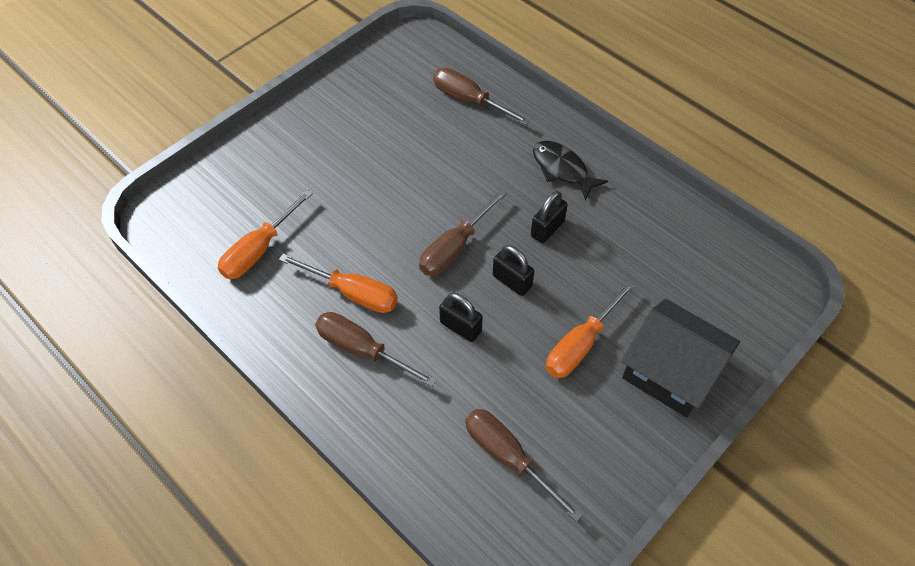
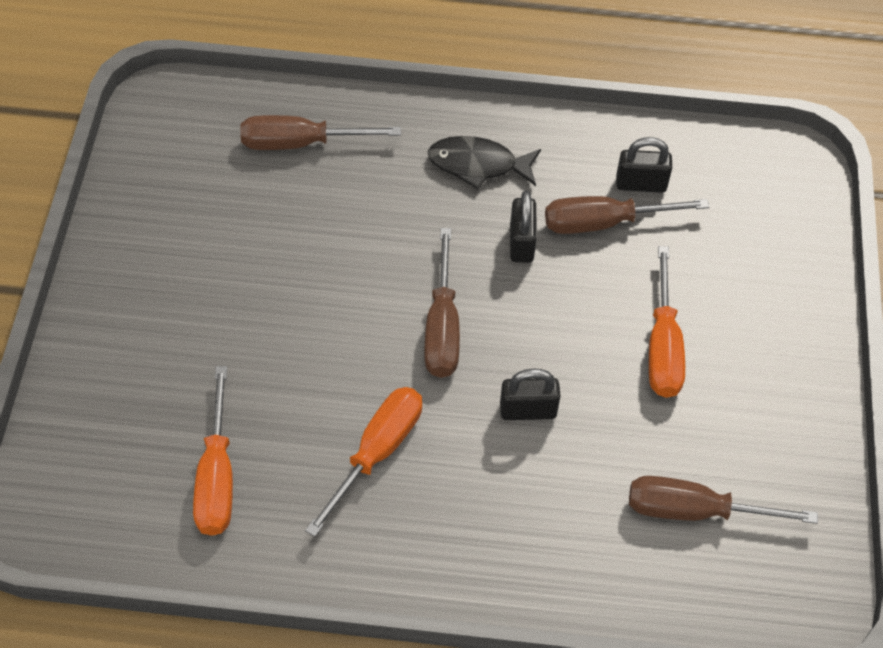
camera: 40 degrees left, 0 degrees up
orange screwdriver [279,254,398,313] -> orange screwdriver turned 45 degrees counterclockwise [305,387,422,537]
brown screwdriver [315,312,436,387] -> brown screwdriver moved to [545,196,709,234]
black padlock [493,245,534,296] -> black padlock moved to [616,137,672,193]
black house [621,298,740,418] -> none

